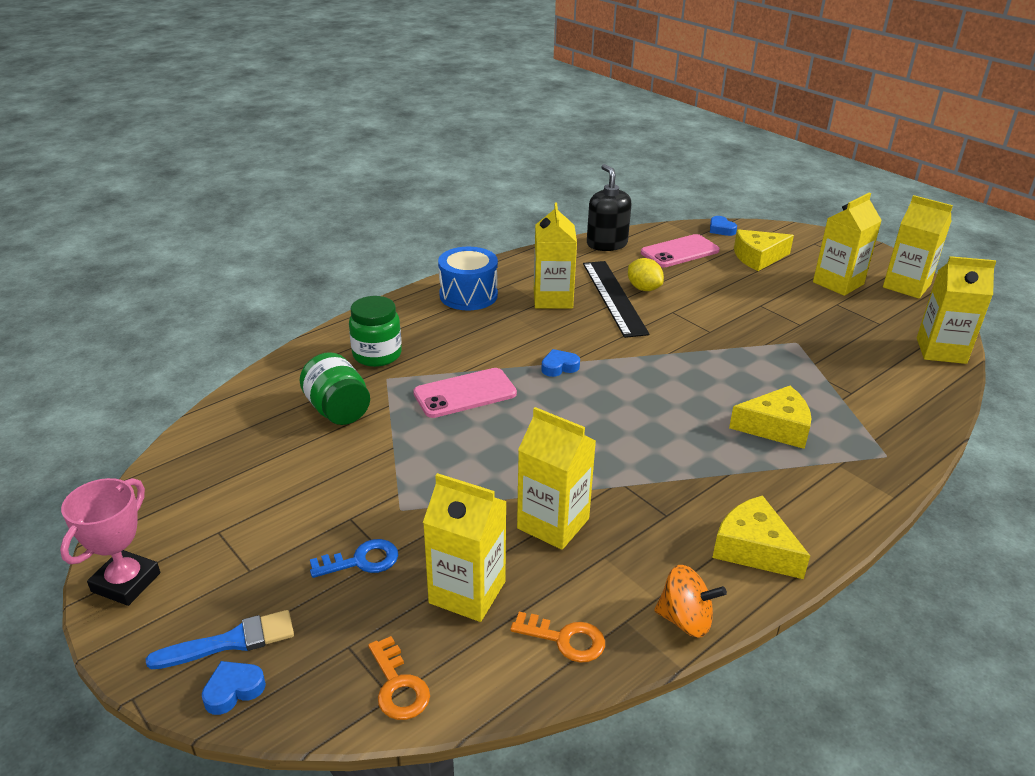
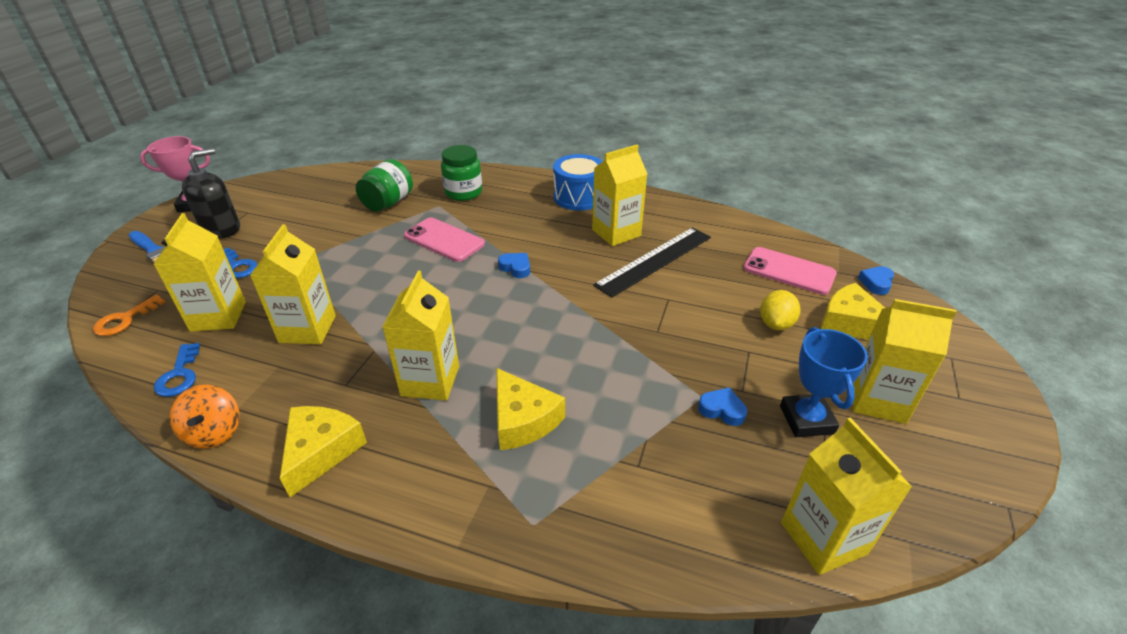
camera: 60 degrees right, 5 degrees up
blue heart [202,661,266,715] -> blue heart moved to [698,387,747,426]
orange key [510,612,605,663] -> blue key [154,343,200,397]
black soap dispenser [587,164,632,251] -> black soap dispenser moved to [182,148,240,238]
yellow lemon [628,258,664,291] -> yellow lemon moved to [760,290,800,330]
yellow carton [883,195,953,299] -> yellow carton moved to [382,271,459,400]
none -> blue trophy [780,327,868,437]

